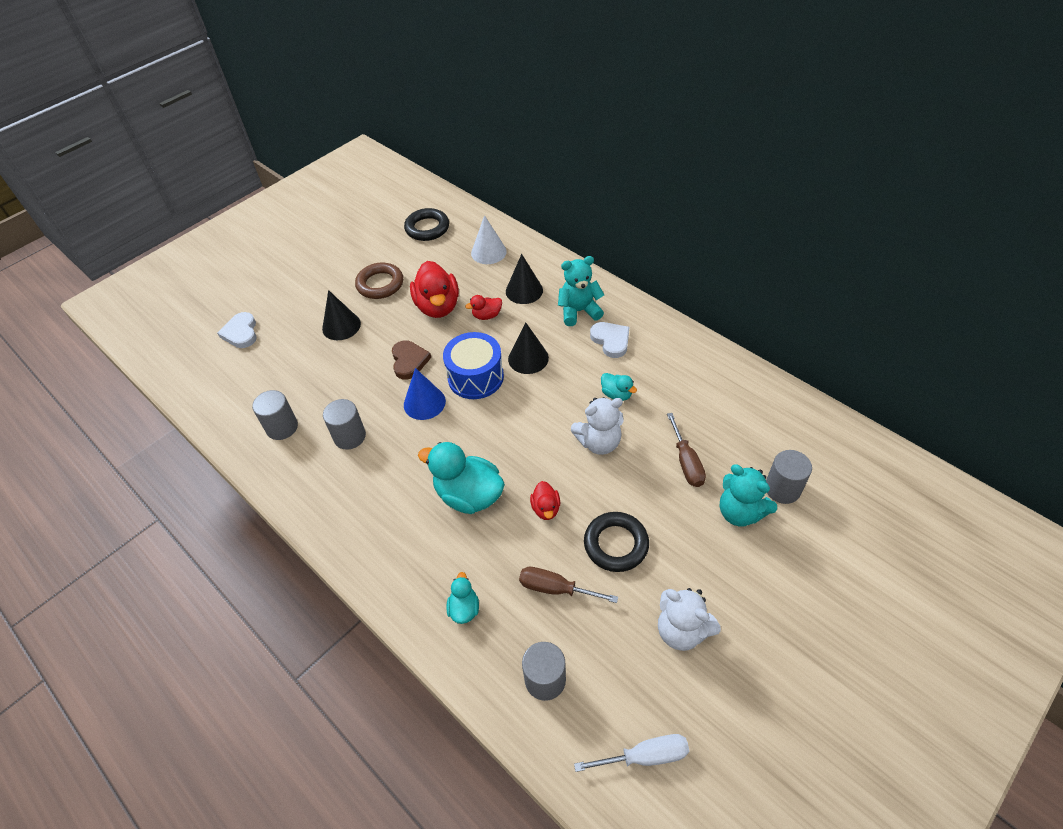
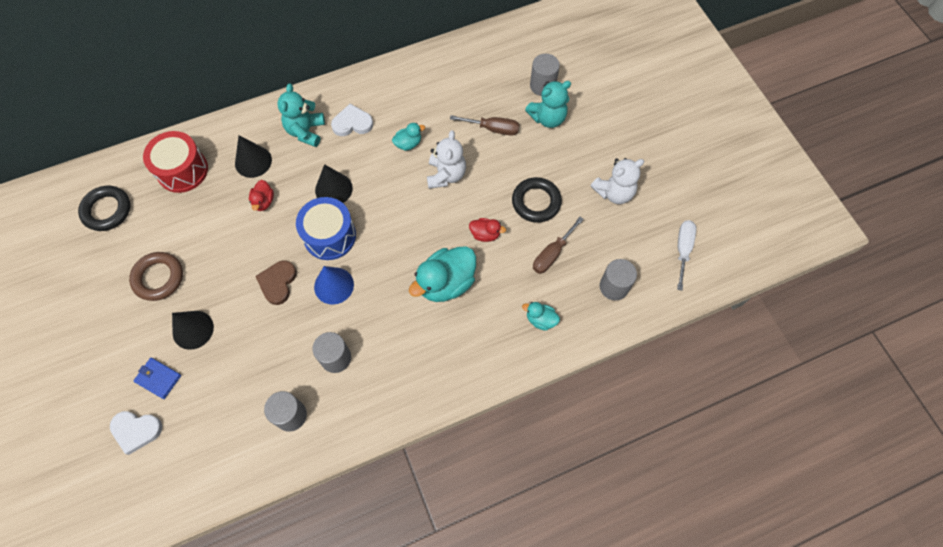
camera: 70 degrees left, 15 degrees up
brown heart [392,340,431,380] -> brown heart turned 90 degrees counterclockwise [255,261,297,305]
red duck [410,261,459,318] -> none
white cone [471,215,507,264] -> red drum [143,131,208,193]
none -> blue wallet [134,358,181,399]

